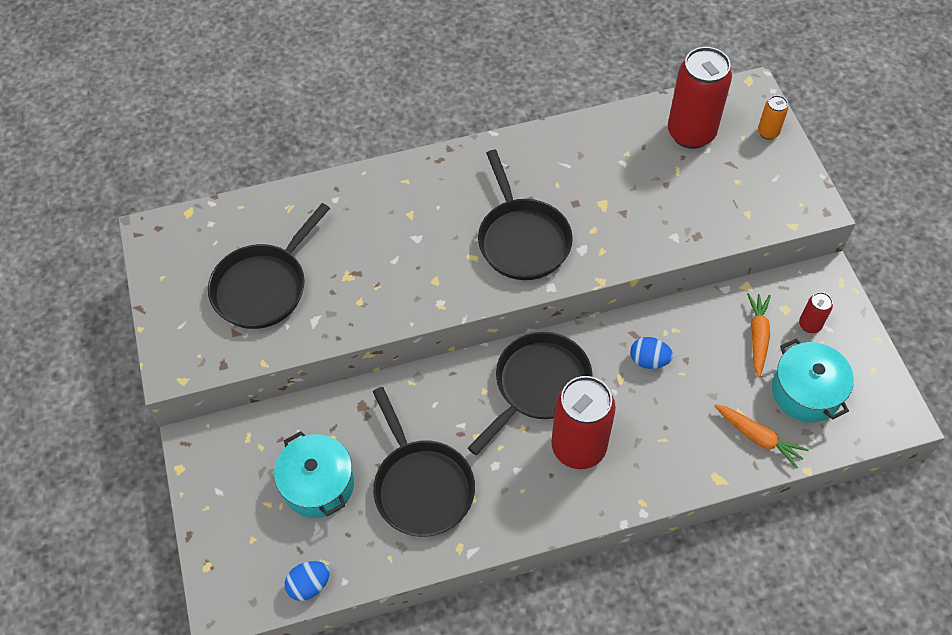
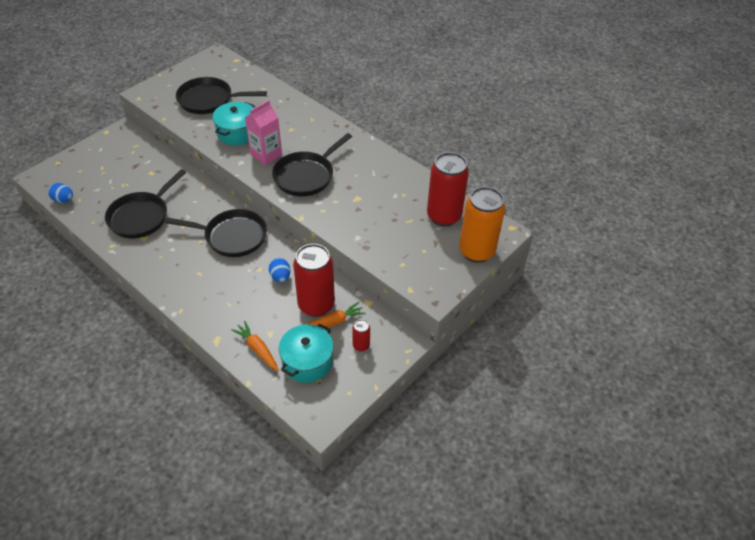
camera: 55 degrees right, 10 degrees down
turquoise pot [274,431,354,518] -> turquoise pot moved to [212,102,254,146]
red can [552,376,616,469] -> red can moved to [293,244,335,317]
orange carrot [714,404,809,469] -> orange carrot turned 135 degrees clockwise [231,321,279,371]
orange can [758,95,788,140] -> orange can [459,187,505,263], size x2.22
none -> pink carton [245,100,282,165]

